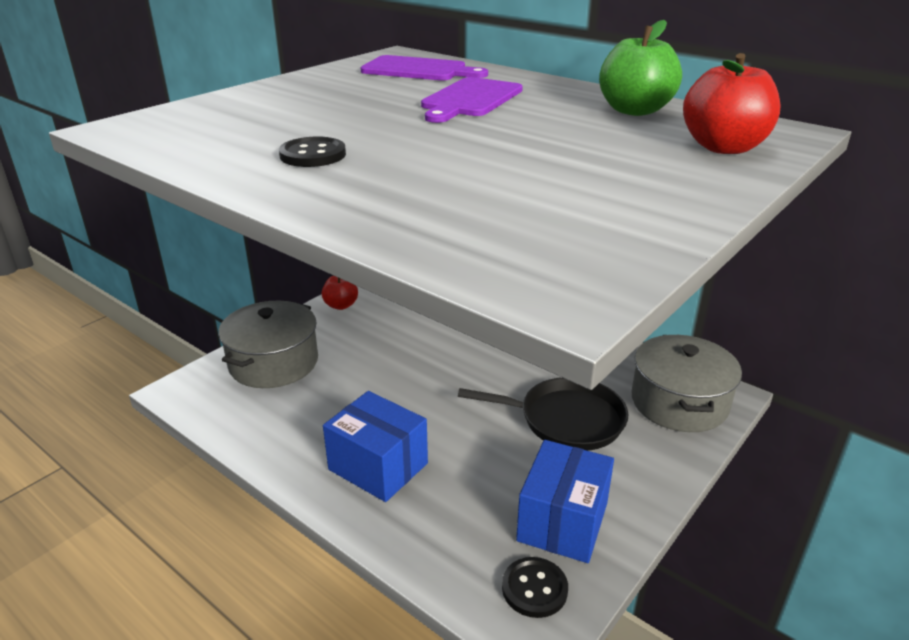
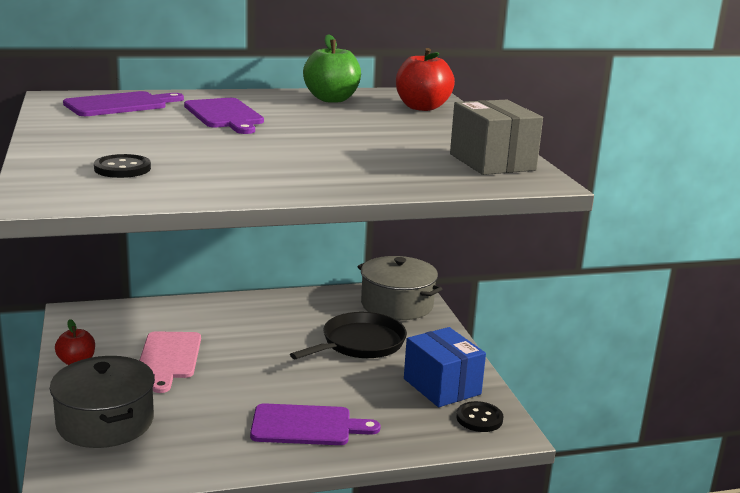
camera: 55 degrees left, 10 degrees down
black button [279,137,346,167] -> black button moved to [94,154,151,178]
blue box [323,391,428,502] -> purple cutting board [250,403,381,445]
none -> pink cutting board [139,332,201,393]
none -> grey box [450,100,543,175]

